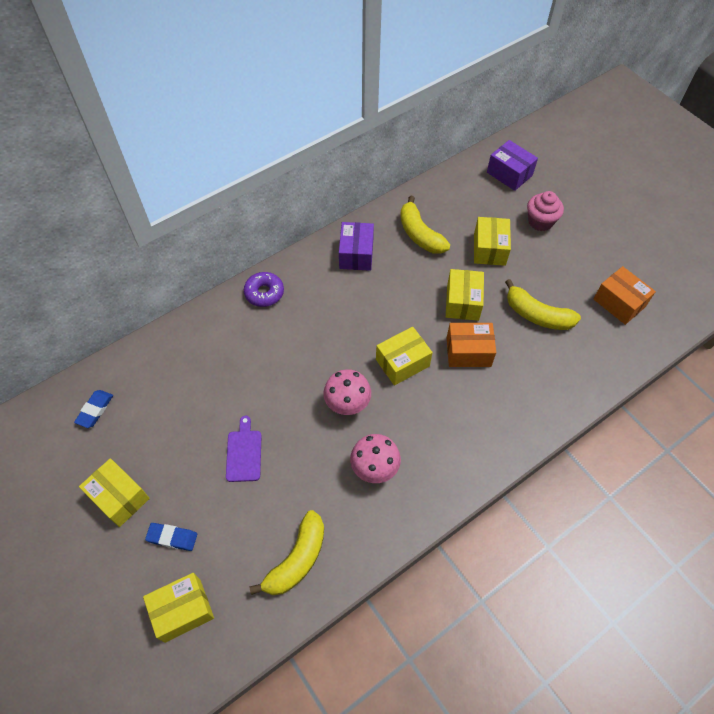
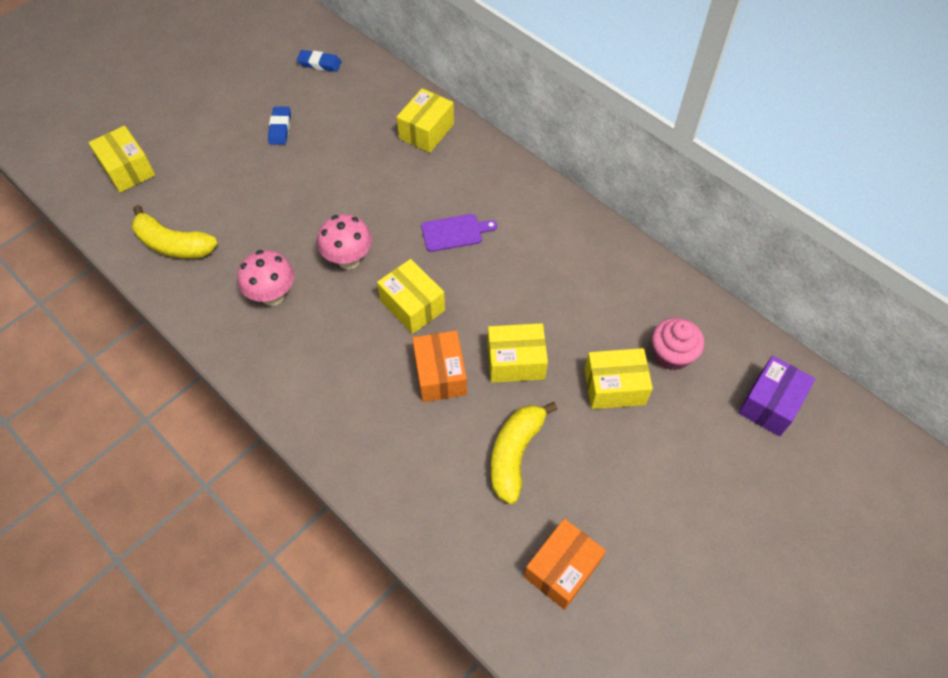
camera: 80 degrees right, 0 degrees up
yellow box [79,458,150,527] -> yellow box moved to [397,88,454,153]
blue eraser [145,523,197,551] -> blue eraser moved to [268,107,291,145]
purple cutting board [226,416,261,482] -> purple cutting board moved to [421,214,497,252]
purple donut [244,272,284,307] -> none
purple box [339,222,374,271] -> none
yellow banana [400,195,450,254] -> none
pink cupcake [527,191,564,231] -> pink cupcake moved to [652,318,704,371]

